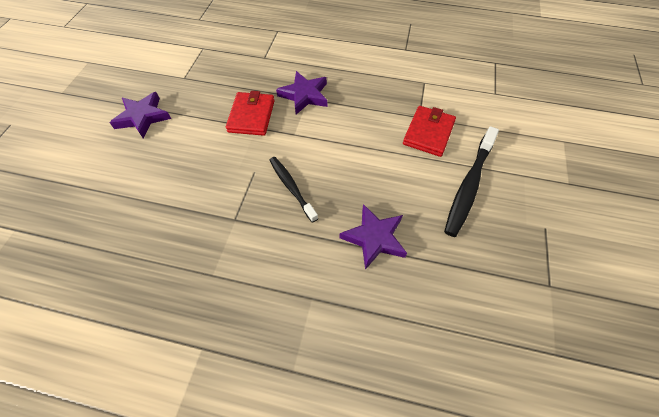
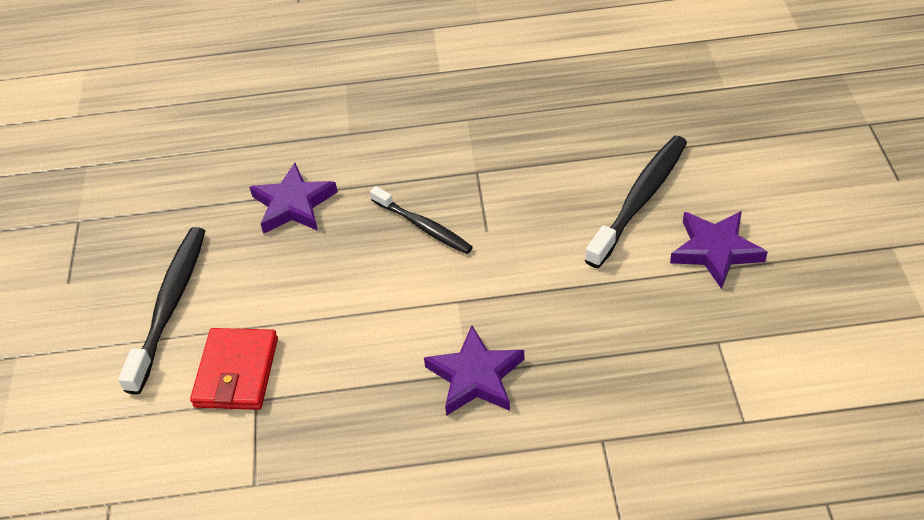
camera: 165 degrees right, 10 degrees down
red wallet [226,91,275,136] -> none
none -> black toothbrush [585,136,687,268]

